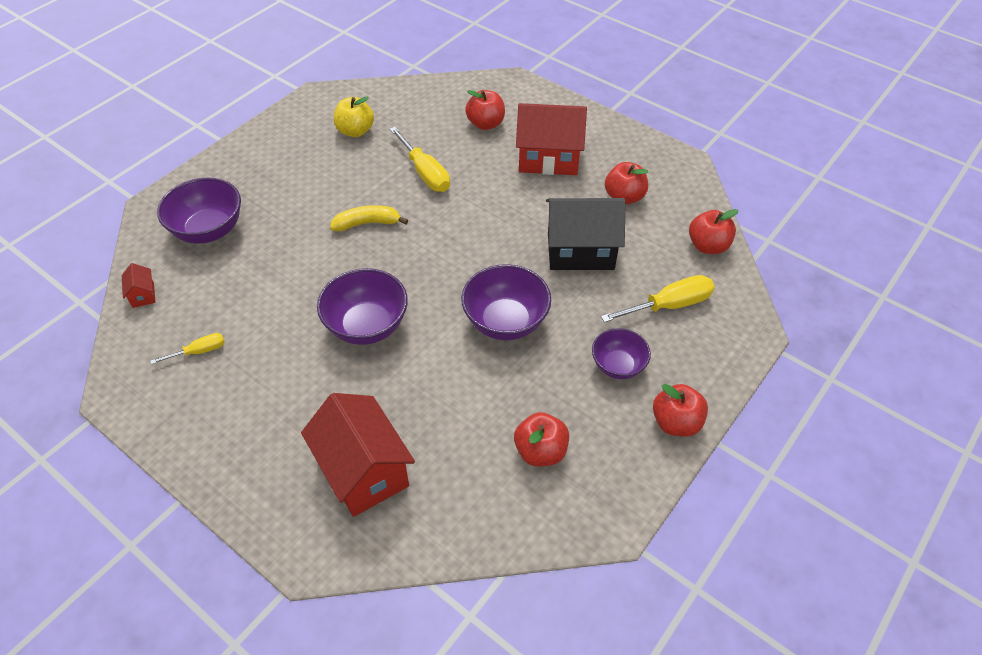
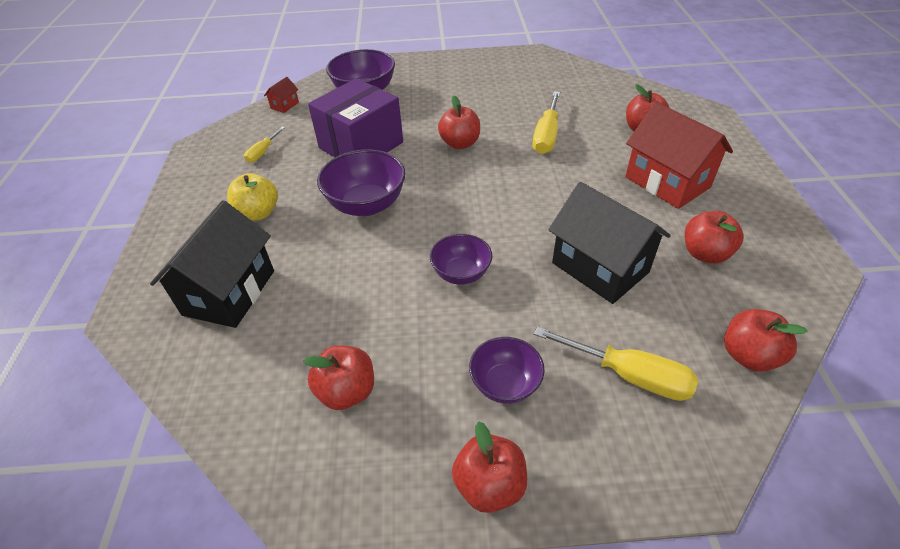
camera: 50 degrees right, 5 degrees down
yellow screwdriver [151,333,225,365] -> yellow screwdriver turned 90 degrees clockwise [244,127,285,163]
red house [301,393,415,517] -> black house [150,200,274,328]
yellow banana [330,205,408,231] -> red apple [438,96,480,149]
yellow apple [334,97,374,137] -> yellow apple moved to [227,173,278,221]
purple bowl [461,264,551,340] -> purple bowl [430,234,492,285], size x0.63
none -> purple box [308,78,403,157]

